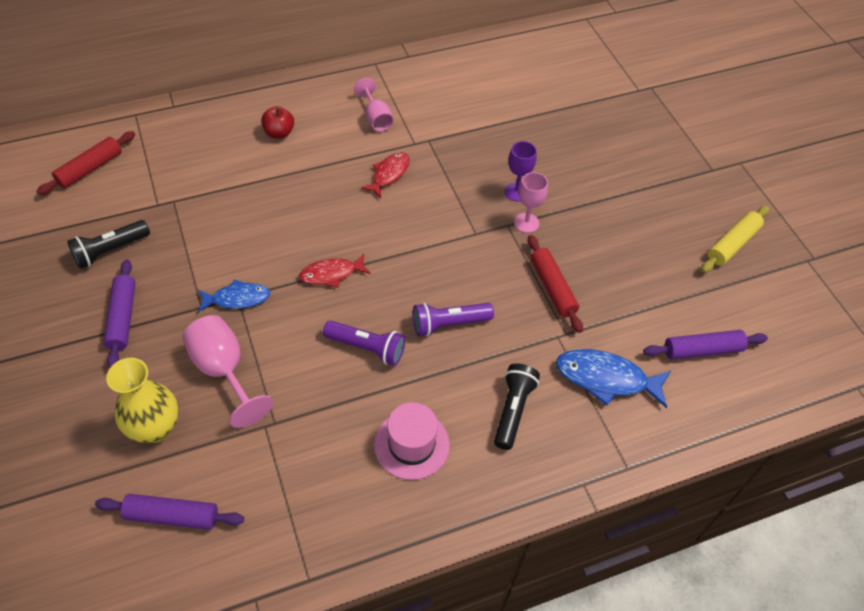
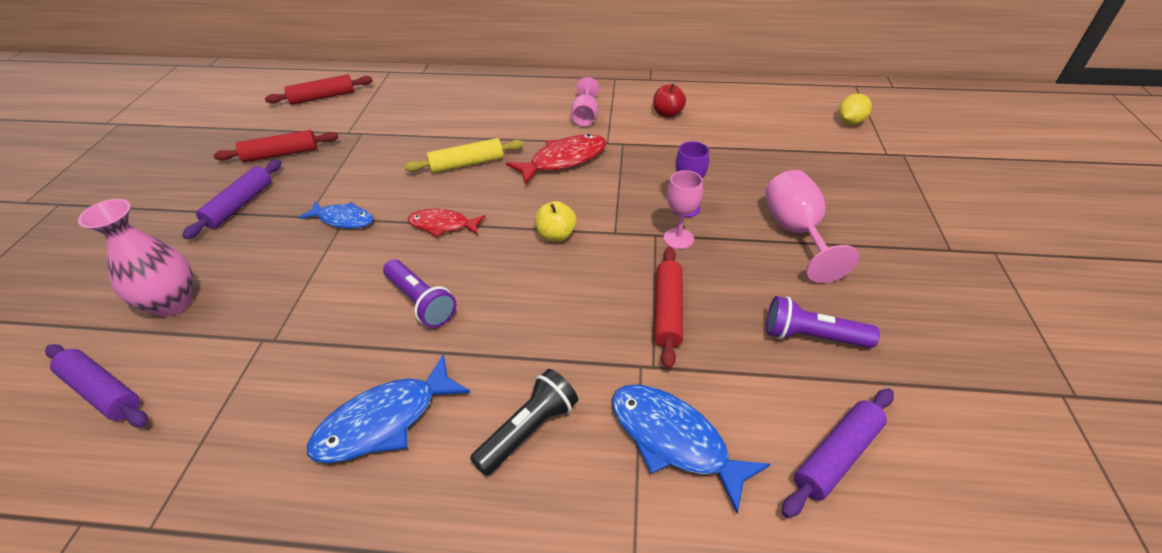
camera: 30 degrees right, 10 degrees down
black flashlight [67,220,150,269] -> red rolling pin [214,130,339,162]
yellow vase [106,358,179,443] -> pink vase [78,199,193,317]
pink goblet [182,315,273,428] -> pink goblet moved to [765,170,859,283]
red apple [261,106,294,138] -> red apple moved to [653,83,686,118]
red fish [361,152,410,198] -> red fish [506,134,606,185], size x1.53
pink hat [374,402,450,480] -> blue fish [307,354,471,463]
purple flashlight [413,303,494,336] -> purple flashlight moved to [766,296,880,348]
purple rolling pin [643,330,768,360] -> purple rolling pin turned 60 degrees counterclockwise [782,388,894,518]
yellow rolling pin [701,205,769,273] -> yellow rolling pin moved to [404,138,524,173]
none -> yellow apple [535,201,577,242]
none -> yellow lemon [838,93,872,125]

